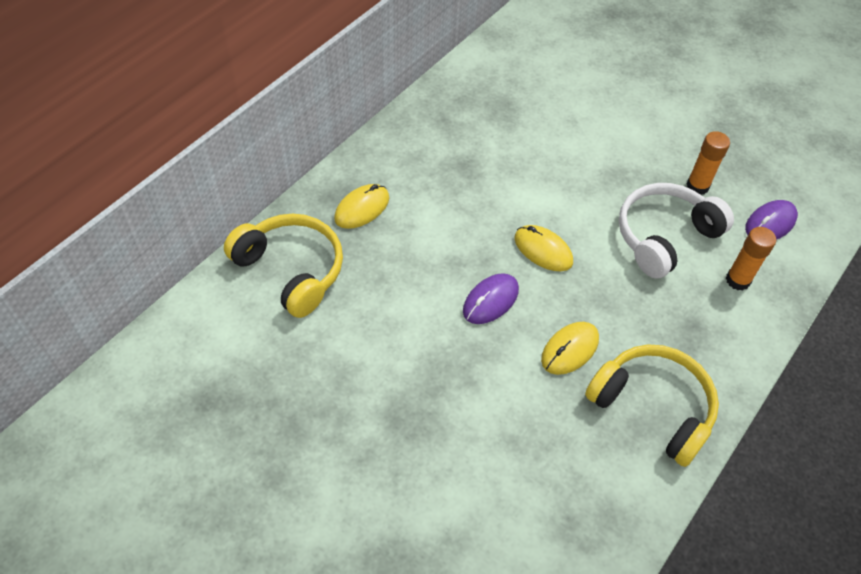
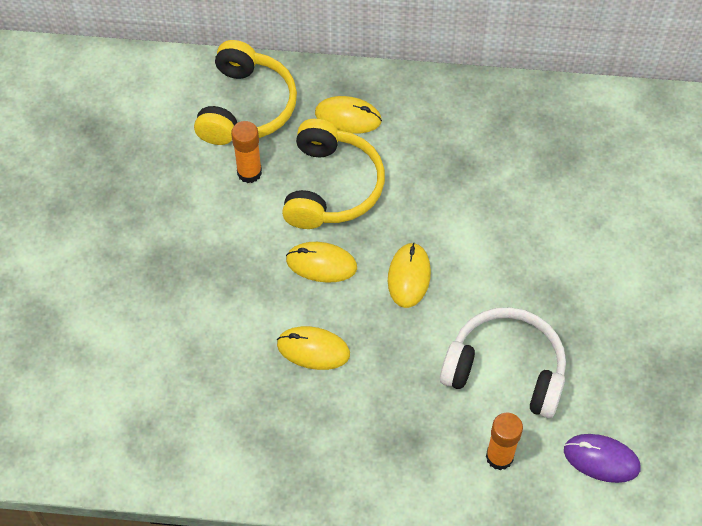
camera: 60 degrees right, 5 degrees up
purple mouse [463,273,519,324] -> yellow mouse [286,242,357,283]
yellow headphones [585,345,719,467] -> yellow headphones moved to [282,119,385,229]
orange glue stick [686,131,730,195] -> orange glue stick moved to [231,121,262,183]

